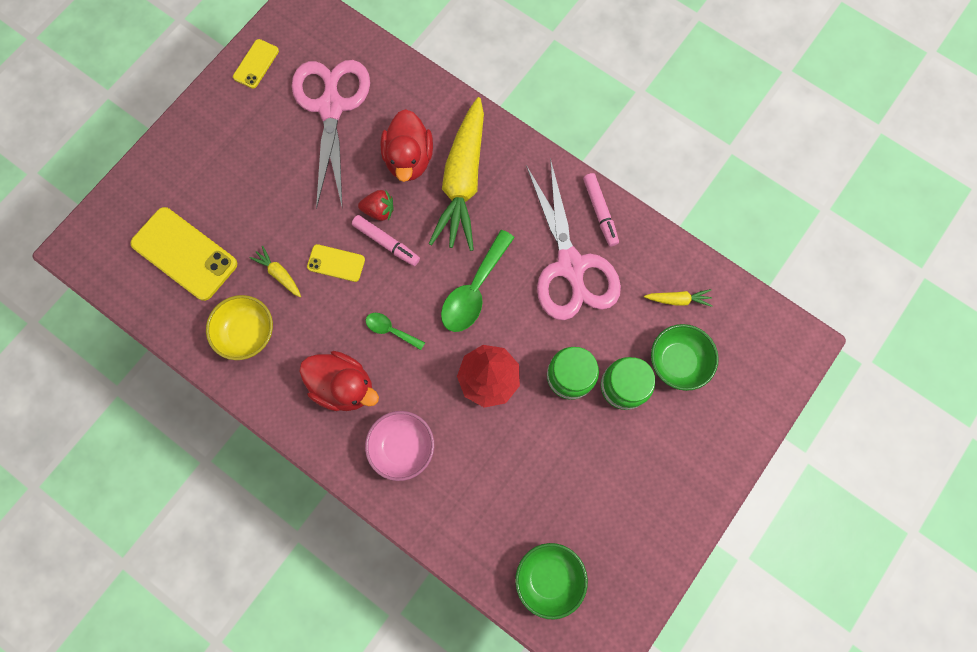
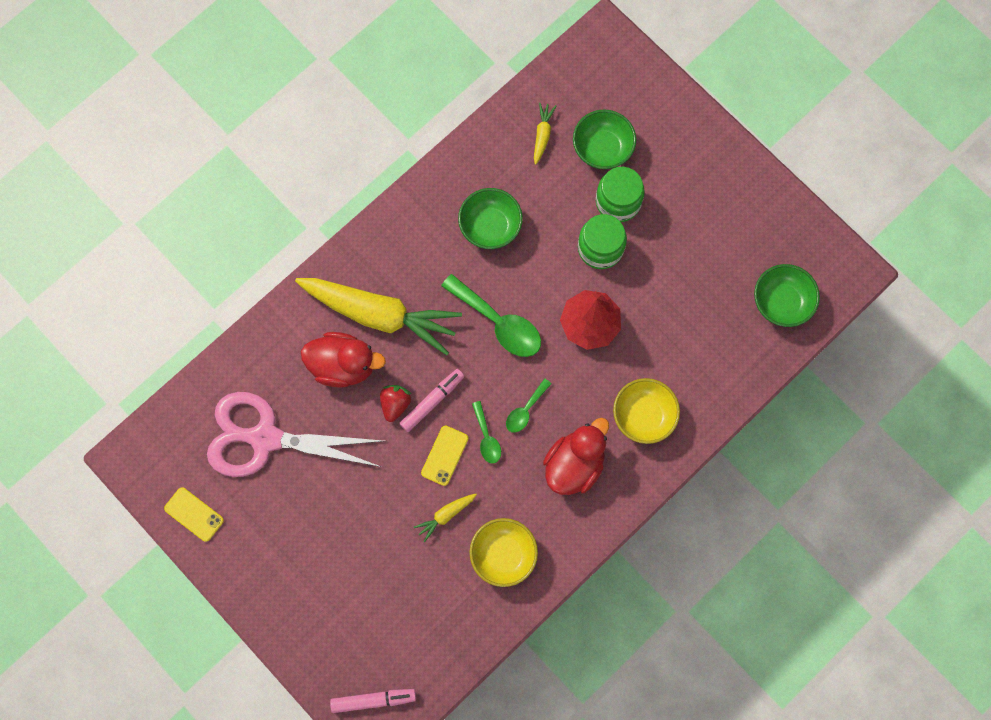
camera: 80 degrees left, 0 degrees up
yellow phone [130,207,237,301] -> none
pink bowl [365,411,434,481] -> yellow bowl [613,378,680,444]
pink scissors [526,158,621,320] -> green bowl [458,188,523,249]
pink marker [583,173,619,246] -> pink marker moved to [330,689,416,713]
none -> green spoon [472,401,501,464]

